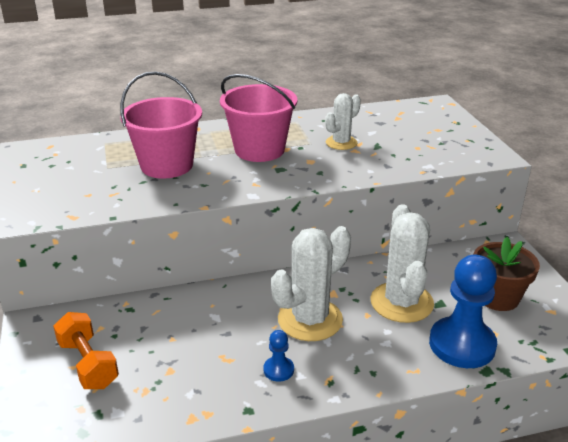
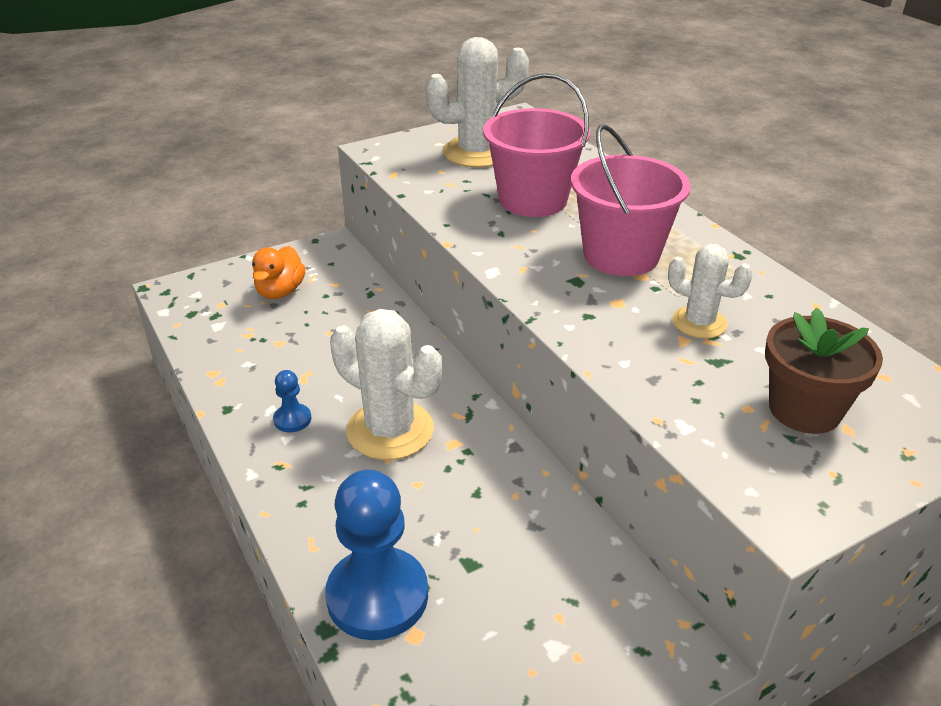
camera: 75 degrees right, 5 degrees up
orange dumbbell [53,312,119,389] -> orange duck [252,246,306,299]
white cactus [371,204,434,323] -> white cactus moved to [426,37,529,167]
brown flower pot [473,237,540,311] -> brown flower pot moved to [765,308,883,434]

